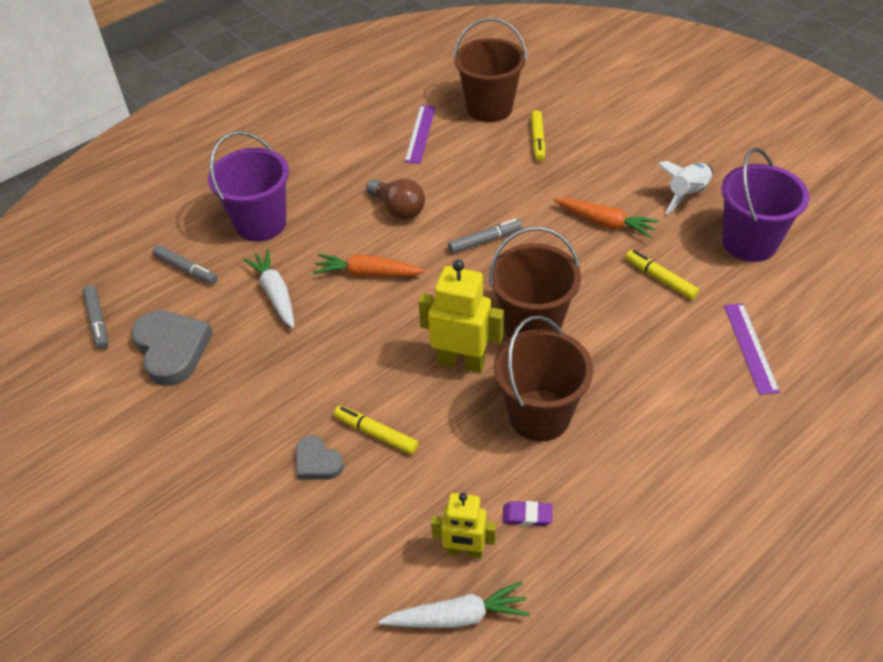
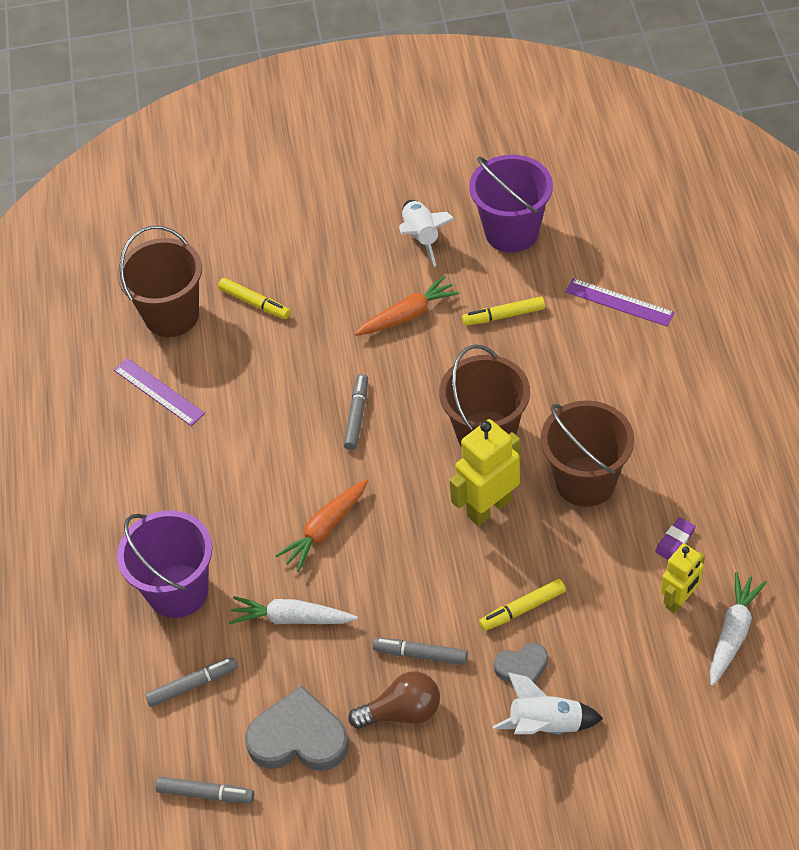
camera: 55 degrees left, 5 degrees up
brown light bulb [366,179,425,220] -> brown light bulb moved to [348,671,440,729]
none -> grey marker [373,638,468,665]
none -> white rocket [493,672,603,734]

